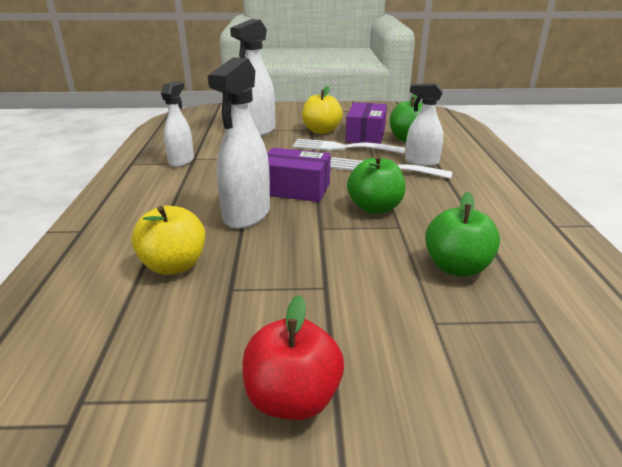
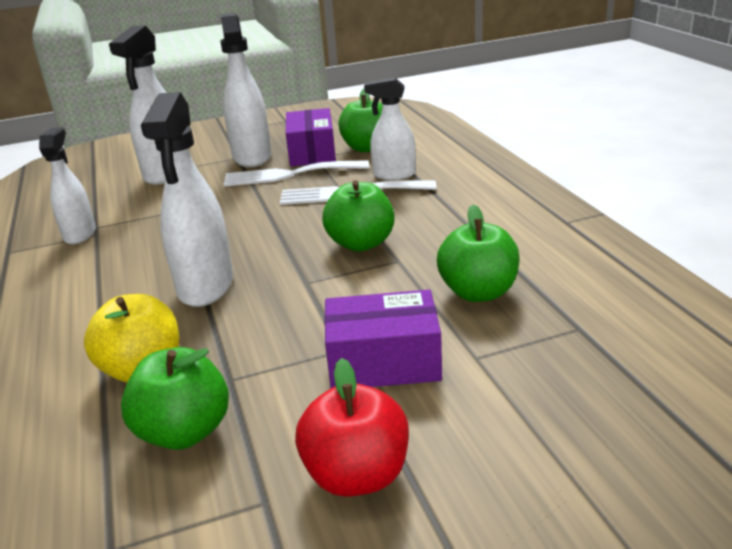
camera: 15 degrees left, 0 degrees up
purple box [267,148,331,202] -> purple box moved to [325,290,442,388]
yellow apple [302,86,343,134] -> white spray bottle [220,13,271,167]
none -> green apple [121,347,229,450]

